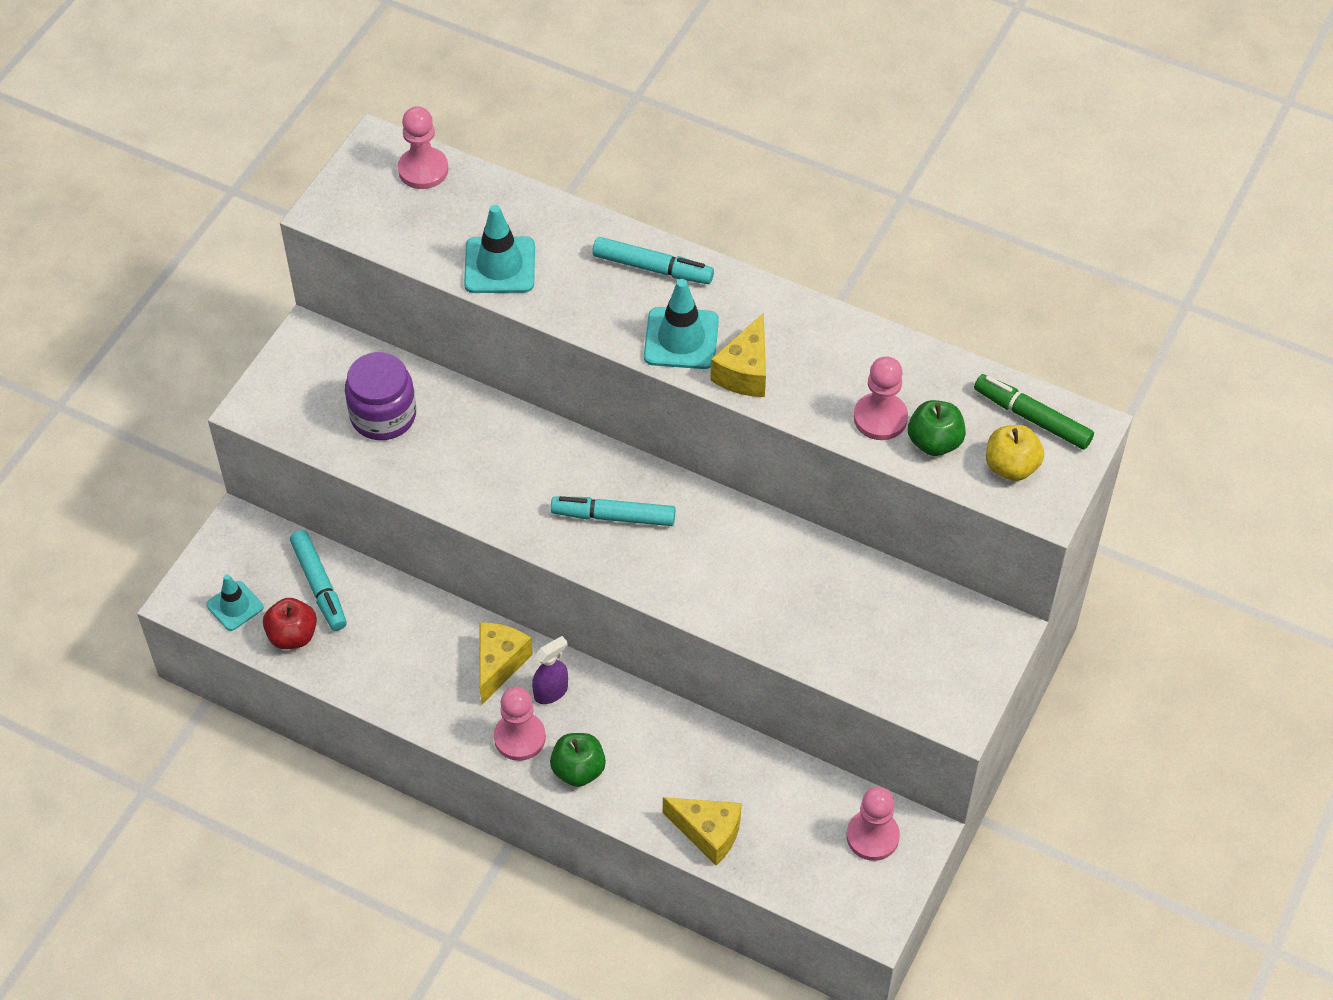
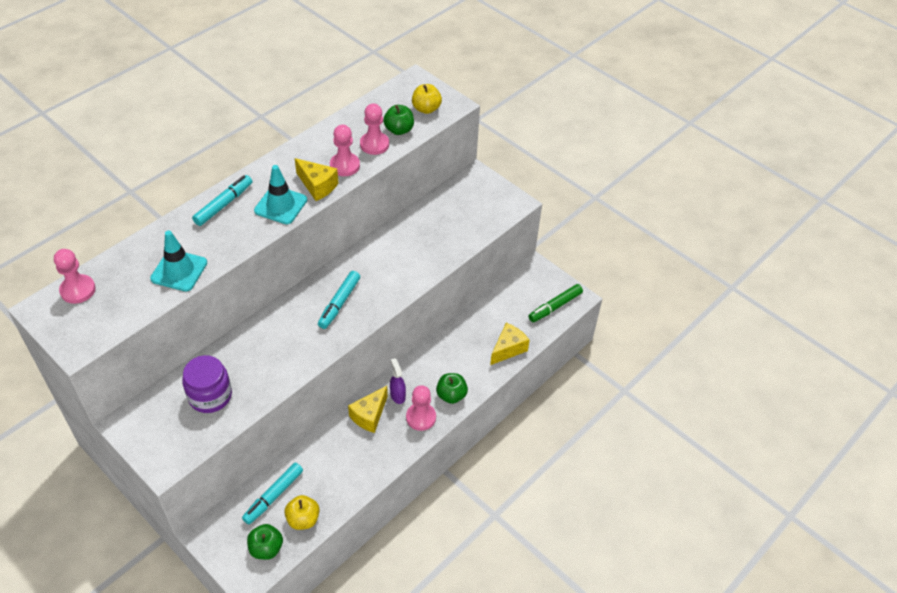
camera: 75 degrees left, 5 degrees down
turquoise traffic cone [206,574,263,631] -> green apple [247,524,283,560]
red apple [263,598,317,649] -> yellow apple [284,495,320,530]
turquoise marker [290,530,347,631] -> turquoise marker turned 135 degrees clockwise [242,462,303,525]
yellow cheese [479,622,533,704] -> yellow cheese turned 90 degrees counterclockwise [348,386,388,433]
pink pawn [847,787,900,861] -> pink pawn moved to [330,125,360,176]
green marker [974,374,1094,450] -> green marker moved to [528,284,583,322]

